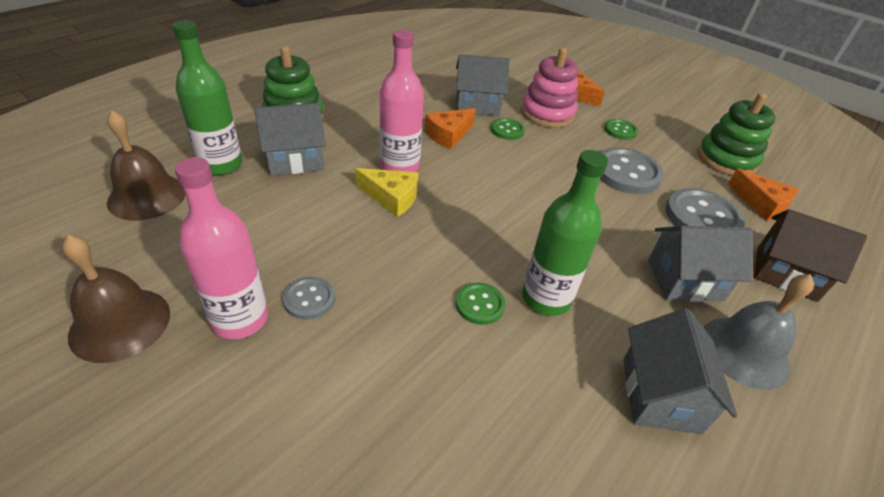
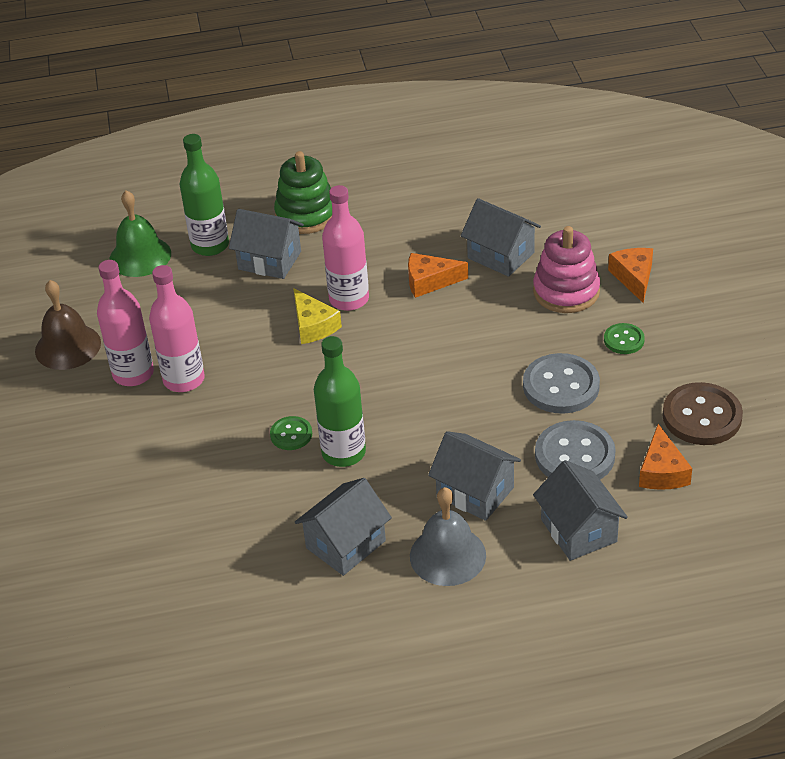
camera: 45 degrees right, 0 degrees up
brown bell [107,110,186,220] -> green bell [109,190,171,277]
grey button [283,277,335,320] -> pink bottle [149,265,205,392]
green button [491,118,525,140] -> none
green stacking toy [698,93,775,176] -> brown button [662,382,743,445]
brown house [754,209,867,302] -> grey house [533,460,628,561]

